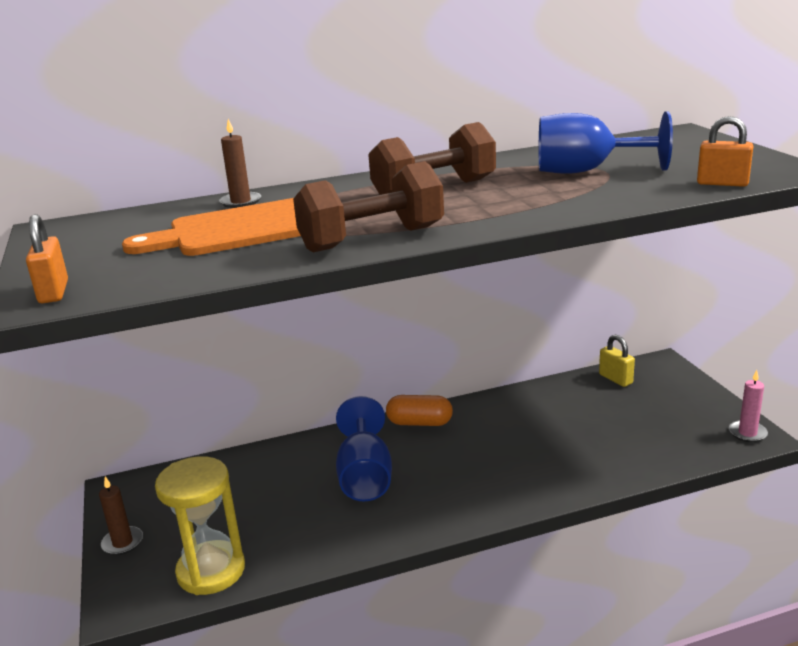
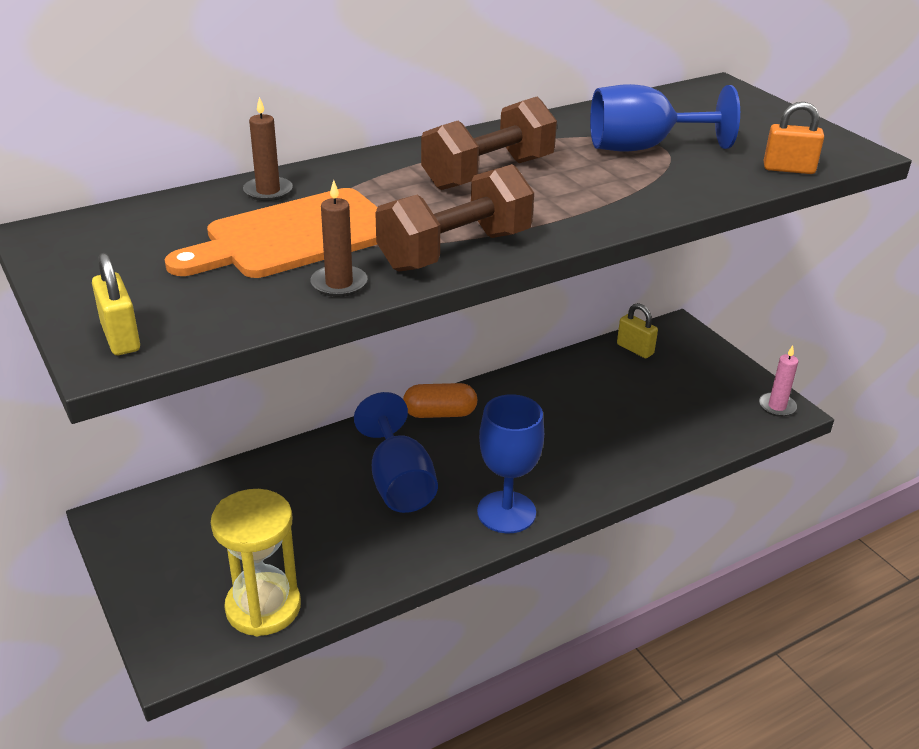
camera: 15 degrees left, 10 degrees up
orange padlock [26,214,68,303] -> yellow padlock [92,253,140,355]
brown candle [99,477,143,555] -> brown candle moved to [311,180,368,297]
none -> blue goblet [477,394,544,533]

